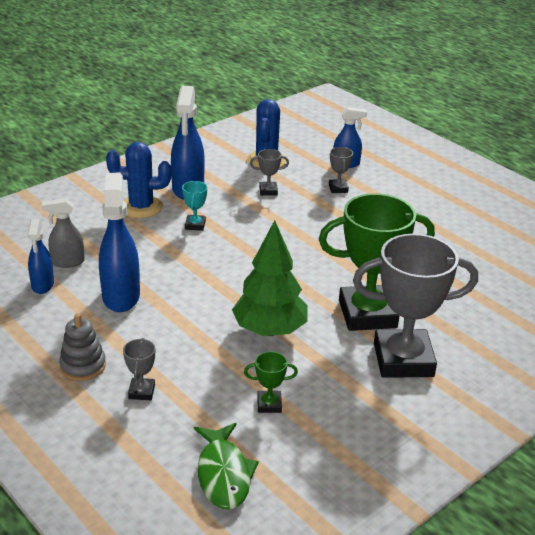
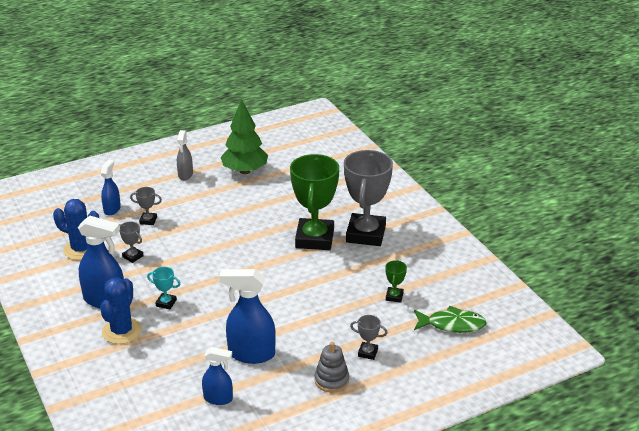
camera: 75 degrees left, 0 degrees up
grey spray bottle [42,198,85,268] -> grey spray bottle moved to [177,130,193,180]
green tree [232,220,308,336] -> green tree moved to [221,99,268,174]
grey trophy [250,149,289,196] -> grey trophy turned 60 degrees counterclockwise [119,222,144,263]

